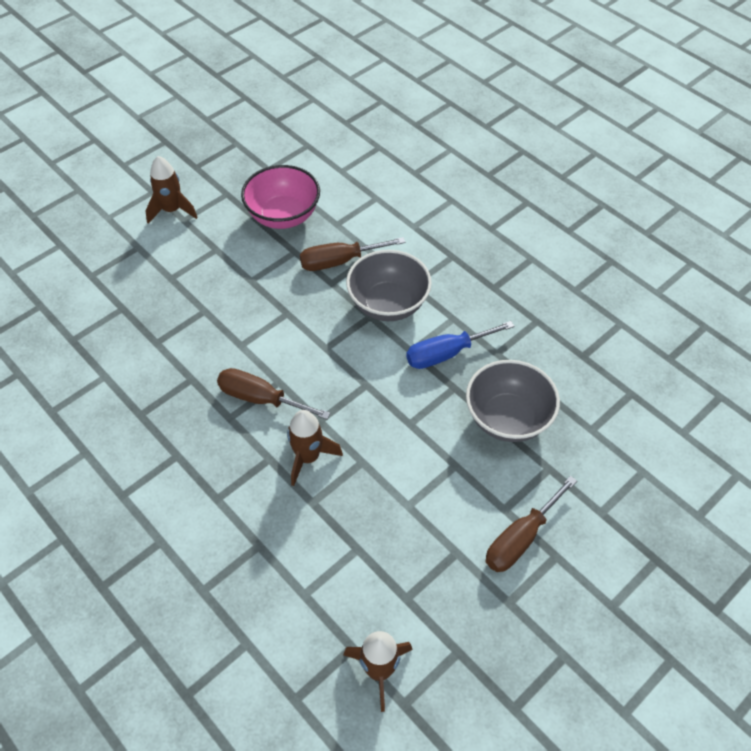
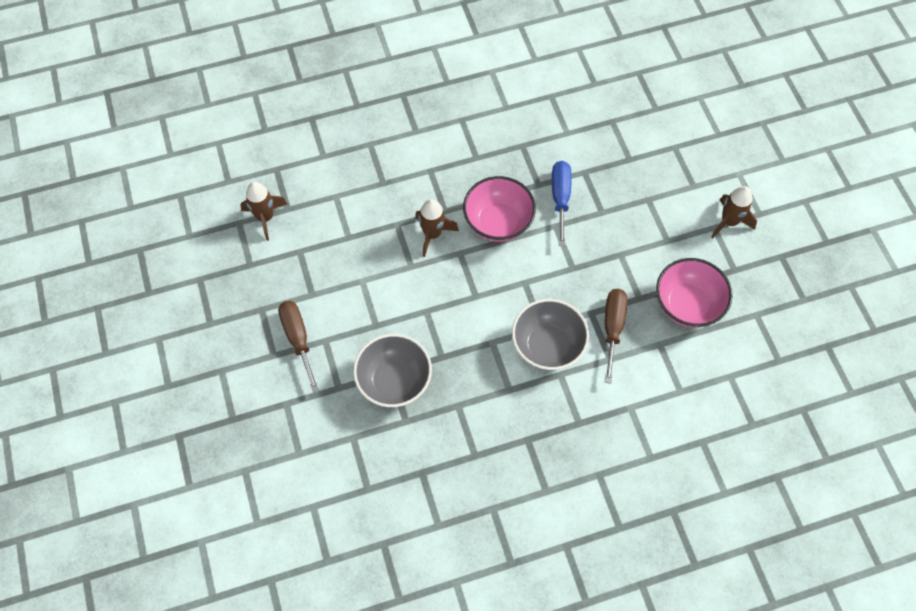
camera: 115 degrees right, 10 degrees up
brown screwdriver [217,368,331,420] -> pink bowl [463,176,536,242]
blue screwdriver [406,321,515,369] -> blue screwdriver moved to [552,161,572,246]

